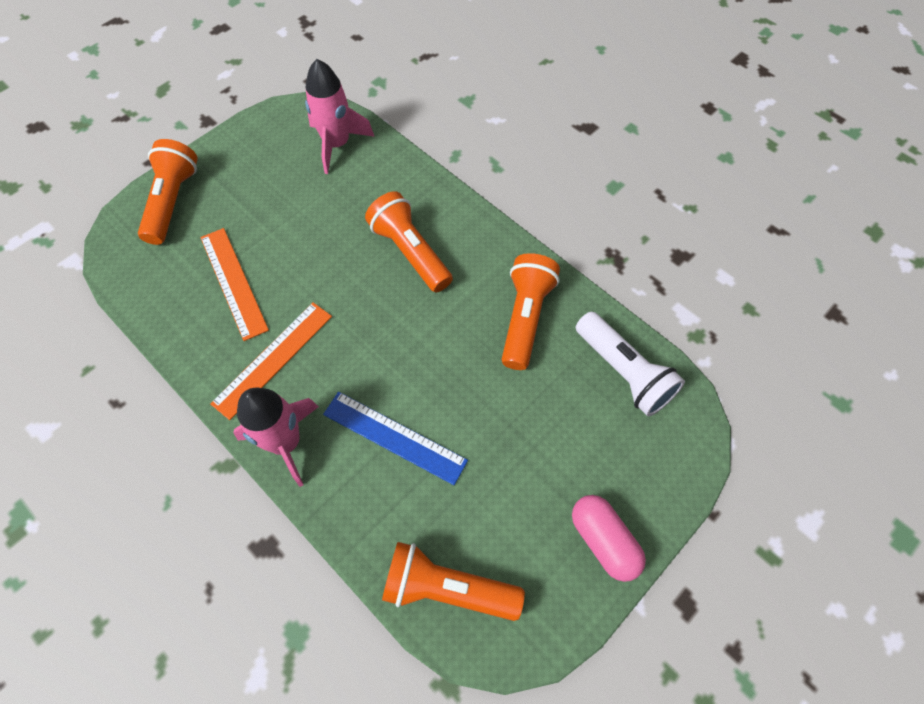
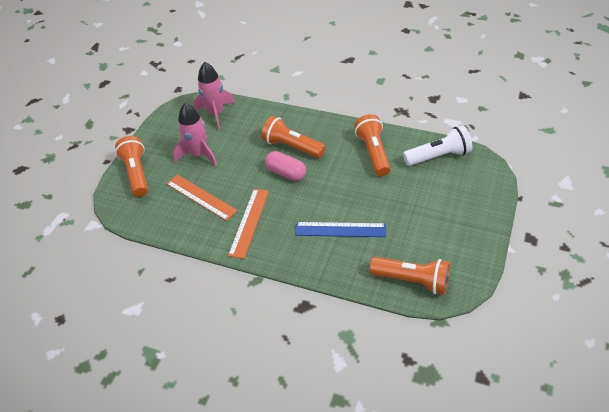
camera: 20 degrees left, 15 degrees down
pink rocket [233,388,319,487] -> pink rocket moved to [173,103,217,166]
orange flashlight [382,542,525,621] -> orange flashlight turned 150 degrees counterclockwise [369,257,450,295]
pink capsule [572,495,646,582] -> pink capsule moved to [265,151,306,181]
white flashlight [576,312,685,416] -> white flashlight turned 45 degrees counterclockwise [403,126,473,166]

